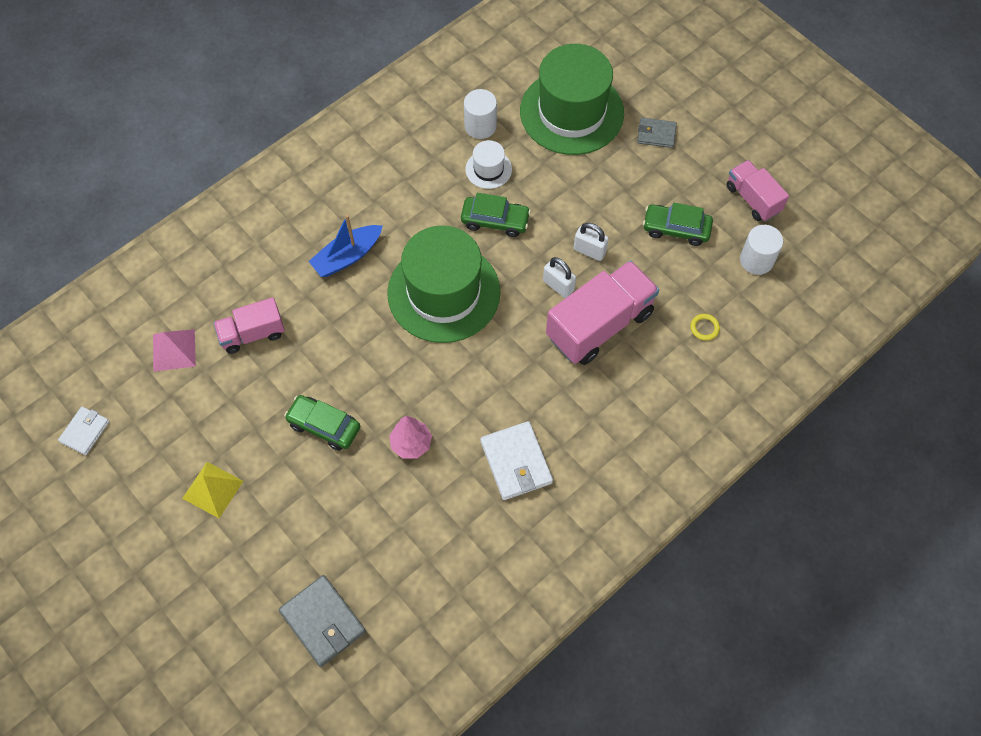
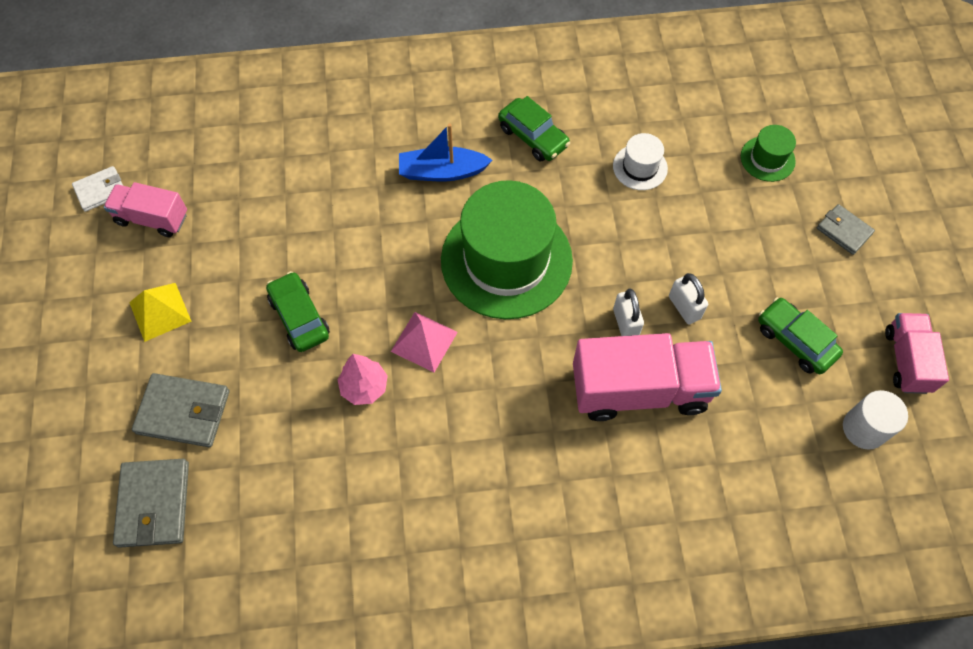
camera: 35 degrees right, 0 degrees up
pink pyramid [153,329,196,372] -> pink pyramid moved to [391,312,458,372]
pink truck [214,297,285,354] -> pink truck moved to [104,182,187,237]
green car [461,193,531,237] -> green car moved to [498,96,570,162]
white cylinder [464,89,497,139] -> none
white wallet [480,421,553,500] -> none
green hat [520,44,624,155] -> green hat [741,125,796,182], size x0.44
yellow ring [690,314,720,341] -> none
none -> grey wallet [132,373,230,447]

